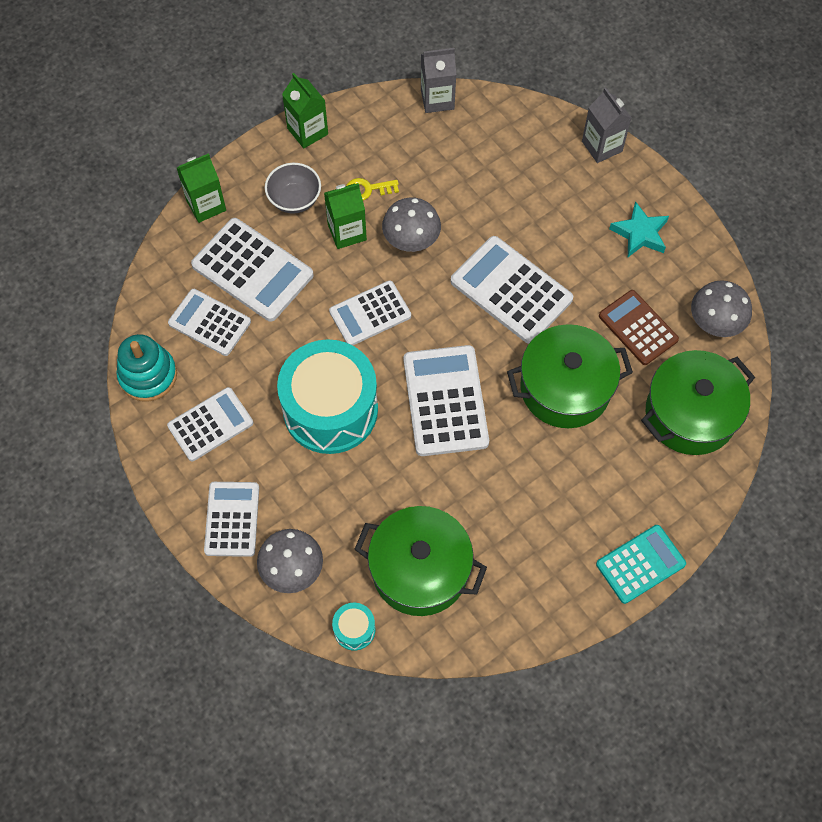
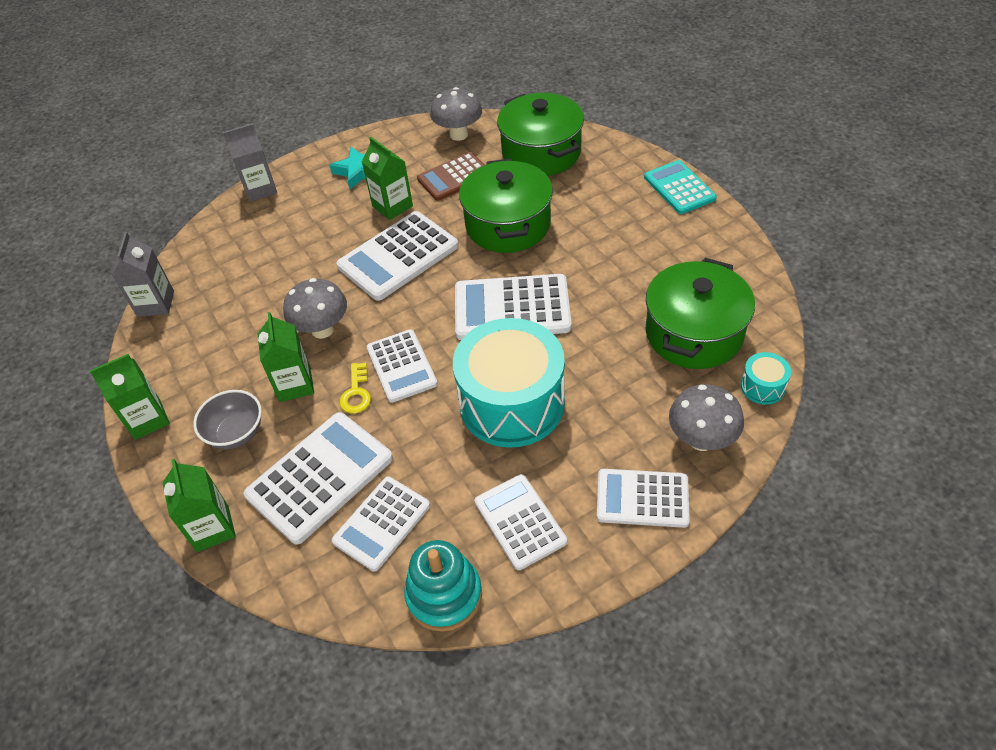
camera: 80 degrees left, 15 degrees down
yellow key [346,178,399,201] -> yellow key moved to [340,363,371,414]
none -> green carton [362,137,413,220]

